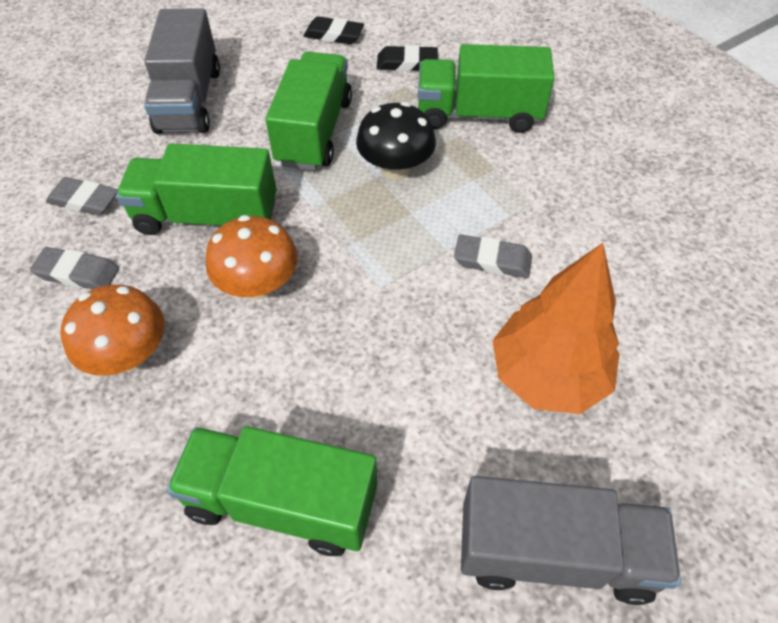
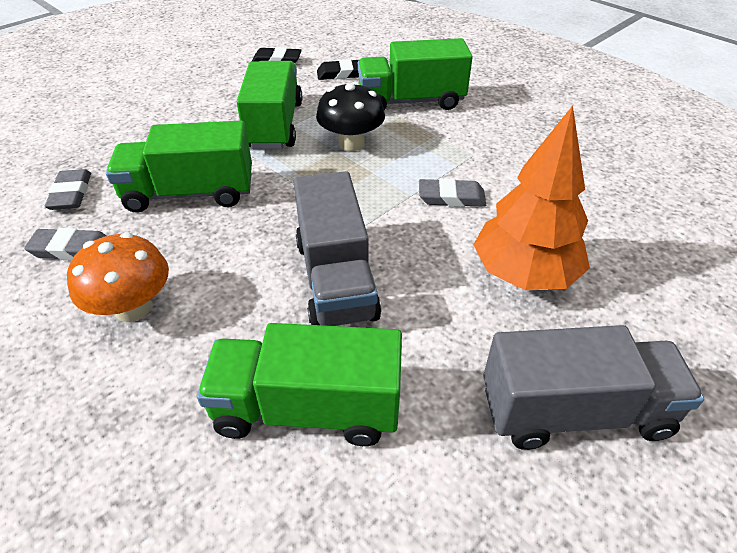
camera: 10 degrees left, 10 degrees down
grey eraser [46,177,118,216] -> grey eraser turned 75 degrees clockwise [45,169,91,210]
grey truck [144,8,220,134] -> grey truck moved to [294,171,381,326]
orange mushroom [206,215,298,300] -> none

